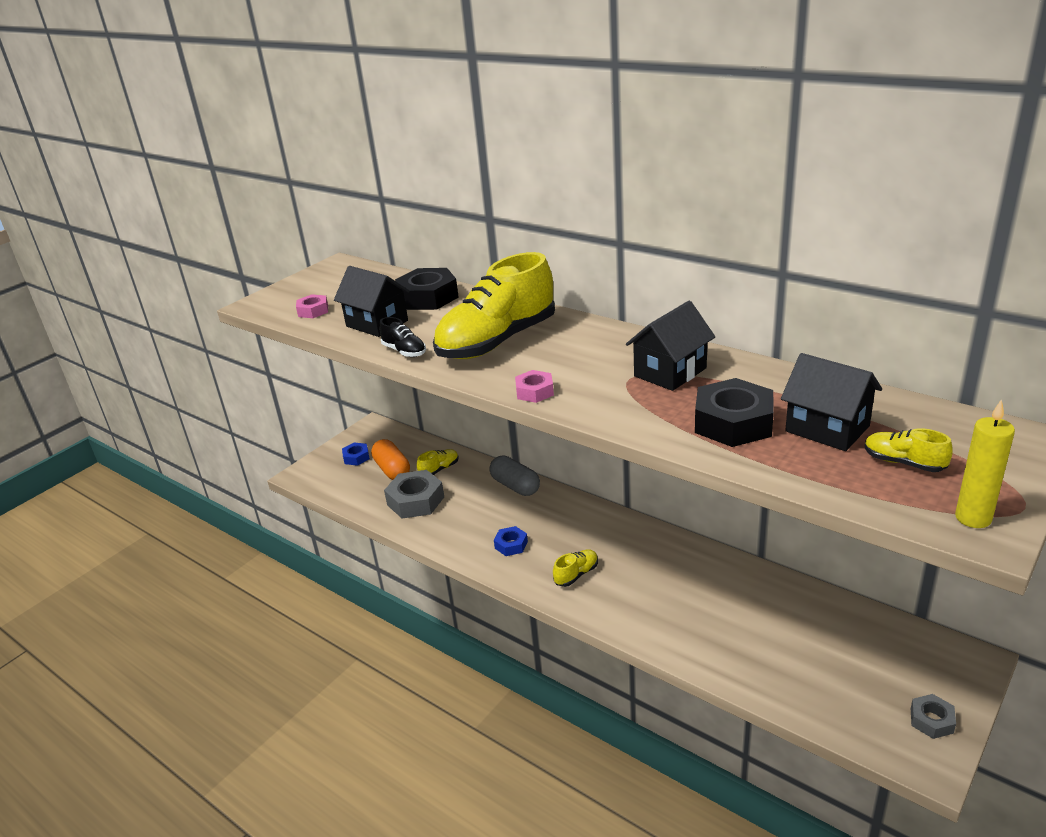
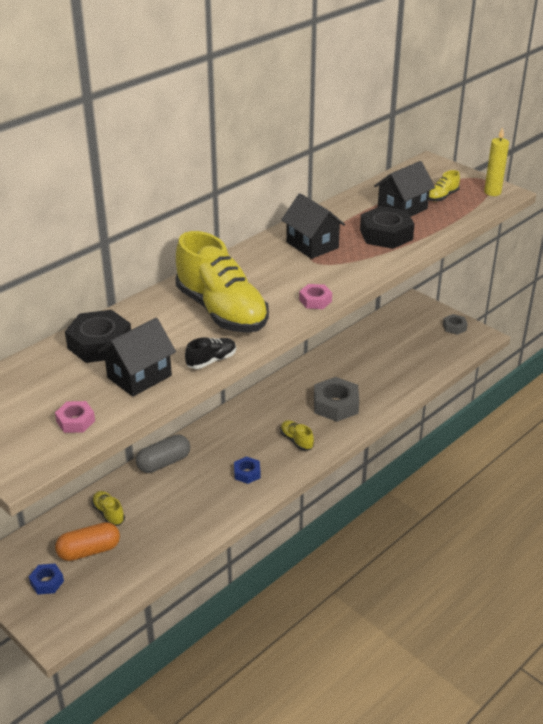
camera: 85 degrees left, 5 degrees up
grey nut [384,470,444,519] -> grey nut moved to [314,377,359,422]

